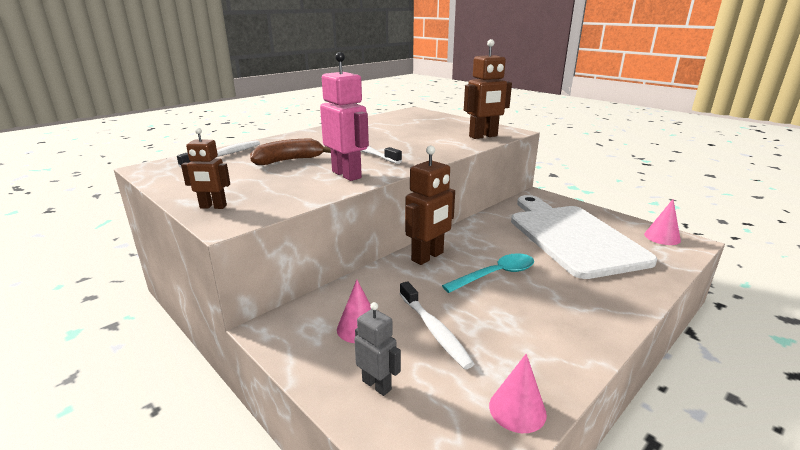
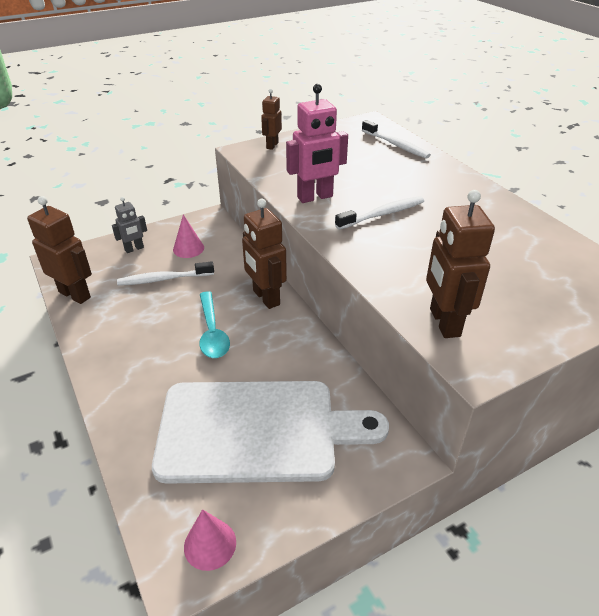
camera: 105 degrees right, 15 degrees up
brown banana [250,139,331,165] -> none
pink cone [489,354,547,433] -> brown robot [27,196,92,304]

